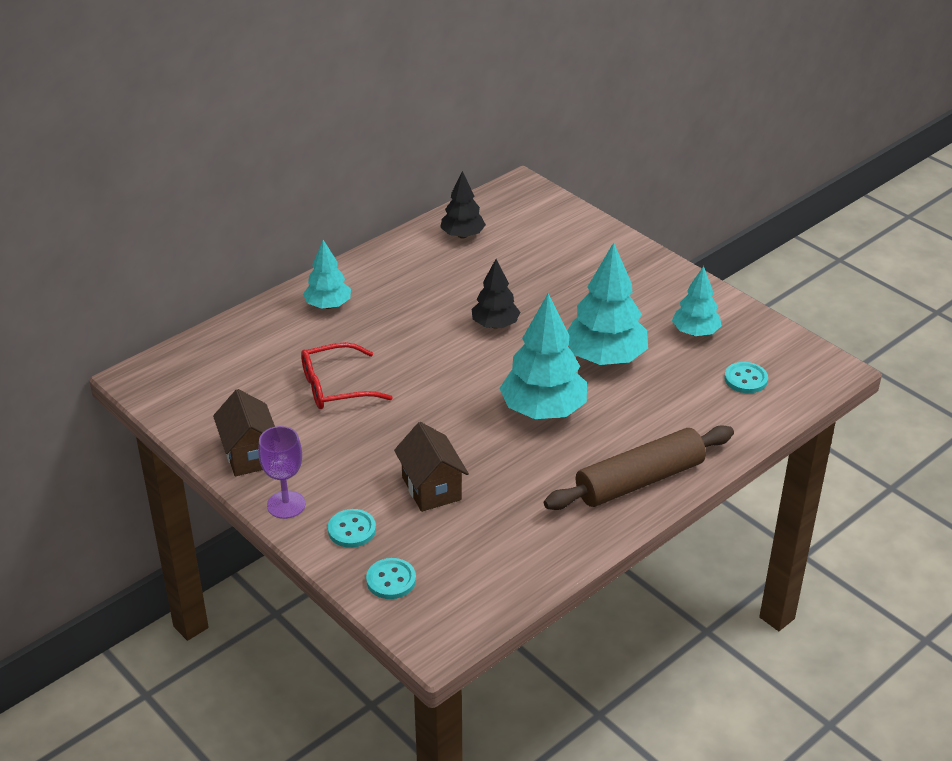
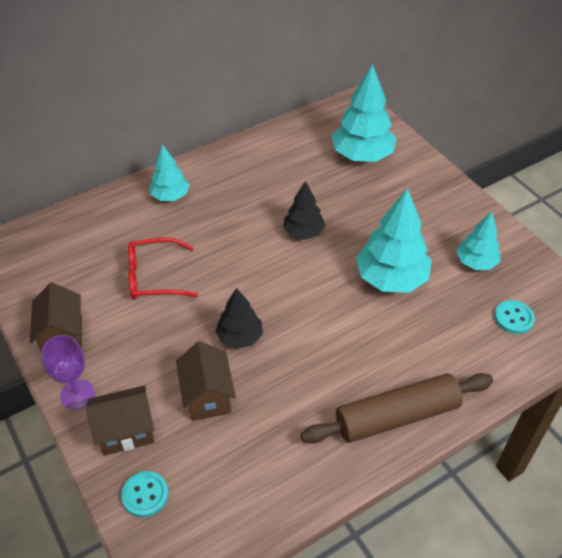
camera: 10 degrees right, 10 degrees up
turquoise button [328,509,376,548] -> brown house [86,385,154,455]
black tree [440,171,486,238] -> black tree moved to [215,288,263,349]
turquoise tree [499,293,587,419] -> turquoise tree moved to [332,64,397,162]

